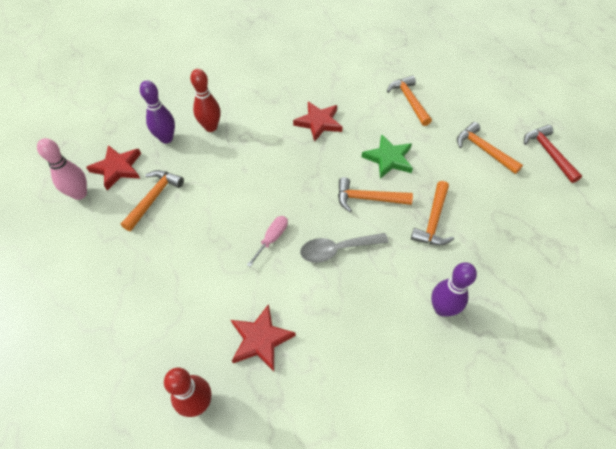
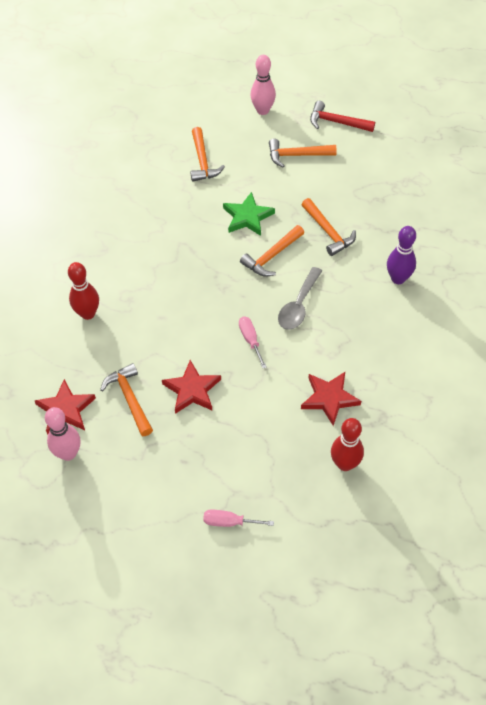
camera: 50 degrees left, 0 degrees up
purple bowling pin [140,80,175,144] -> none
red star [293,102,343,142] -> red star moved to [162,360,221,414]
orange hammer [387,76,432,126] -> orange hammer turned 120 degrees counterclockwise [190,127,225,182]
none -> pink screwdriver [203,509,274,527]
none -> pink bowling pin [250,55,276,115]

